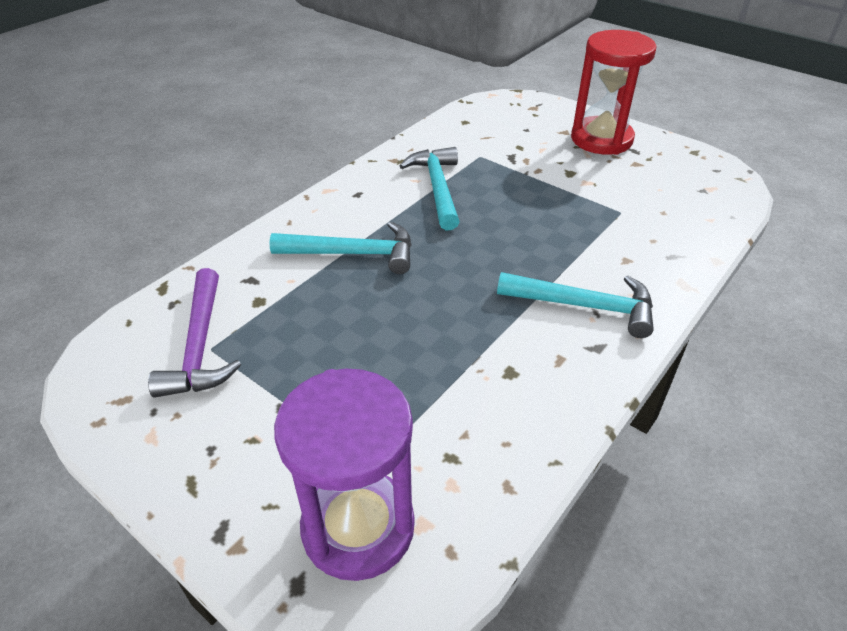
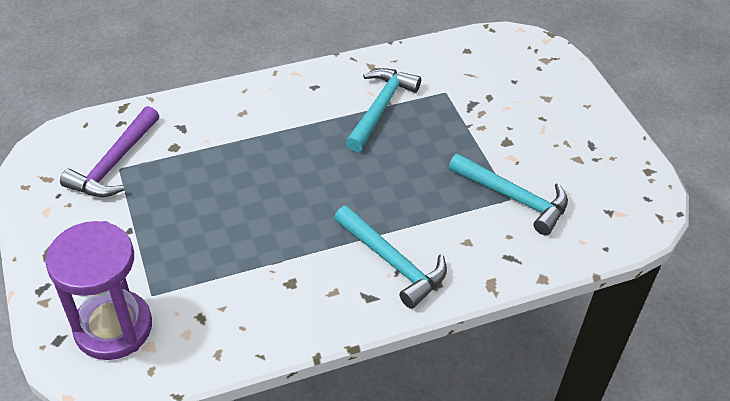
camera: 30 degrees right, 5 degrees up
turquoise hammer [269,222,412,274] -> turquoise hammer moved to [449,153,568,235]
red hourglass [571,30,657,155] -> none

